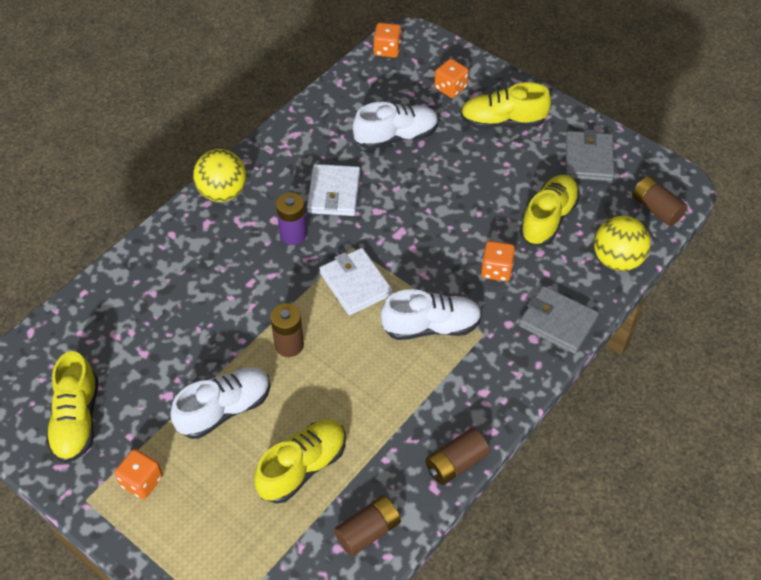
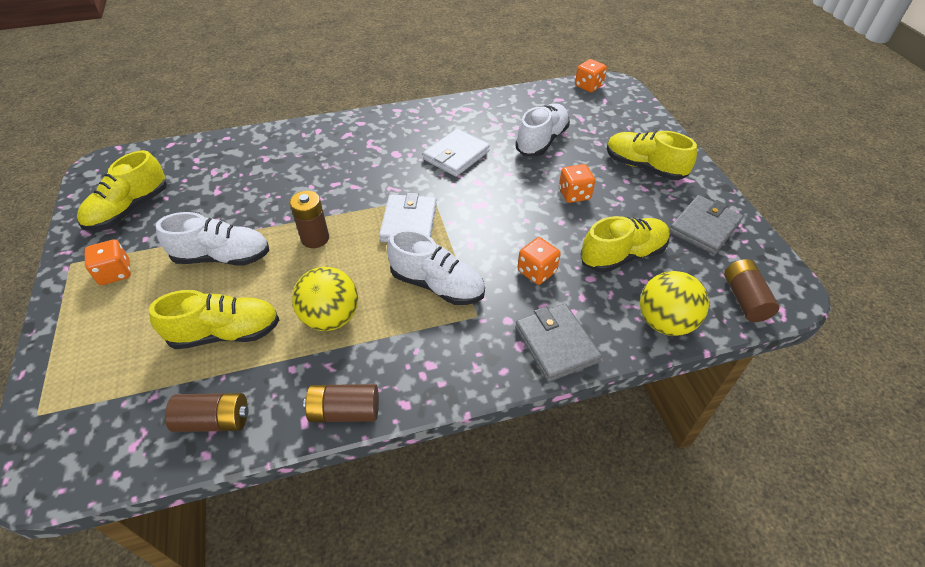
camera: 35 degrees right, 5 degrees down
yellow ball [193,149,246,202] -> yellow ball moved to [292,267,358,331]
purple battery [276,193,307,245] -> none
white shoe [353,102,438,150] -> white shoe turned 75 degrees counterclockwise [515,103,570,156]
orange dice [434,59,469,98] -> orange dice moved to [559,164,595,203]

